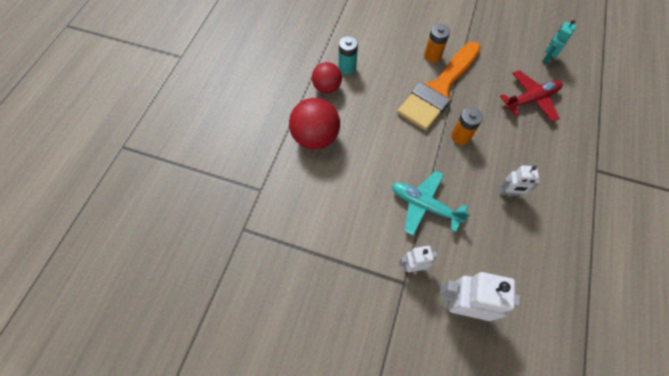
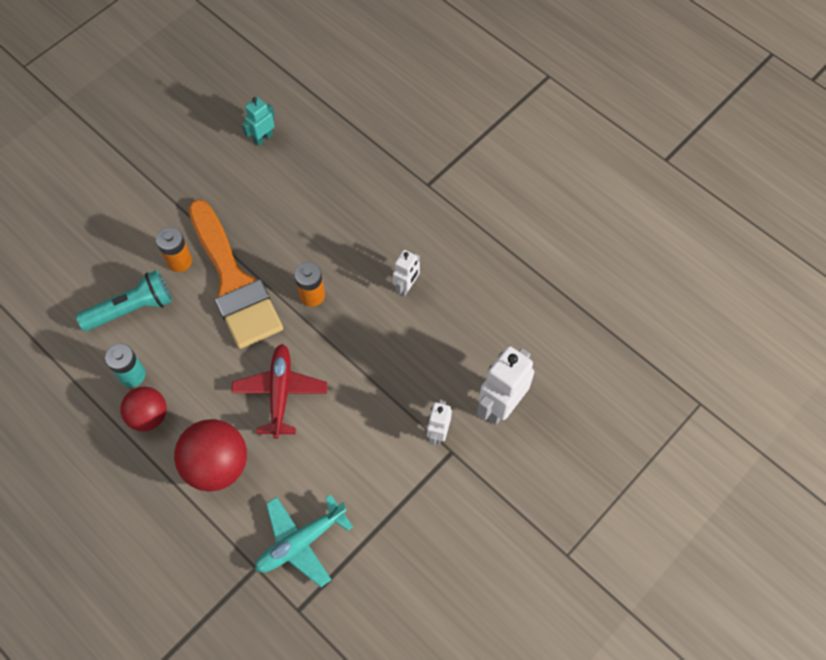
camera: 65 degrees left, 0 degrees up
turquoise plane [392,171,470,236] -> turquoise plane moved to [255,495,353,587]
red plane [500,70,563,122] -> red plane moved to [231,344,327,439]
turquoise robot [542,20,576,64] -> turquoise robot turned 75 degrees clockwise [242,97,275,146]
none -> turquoise flashlight [76,270,172,331]

